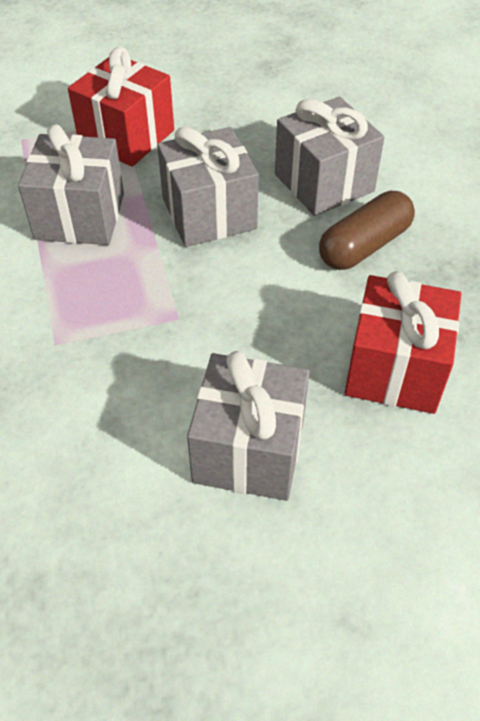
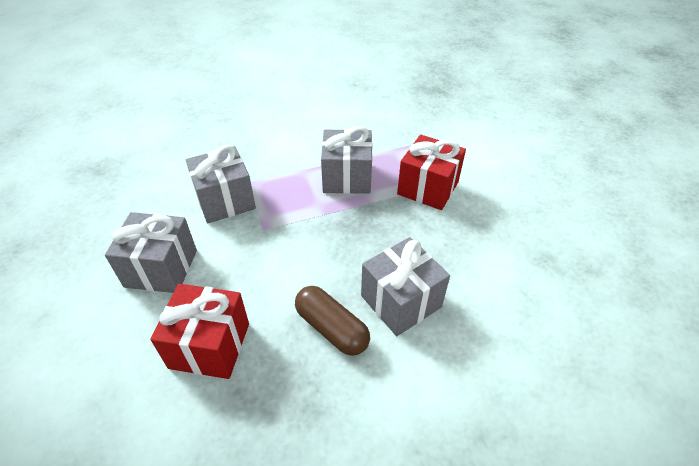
camera: 85 degrees right, 5 degrees down
grey gift [157,126,259,247] -> grey gift moved to [186,145,256,223]

